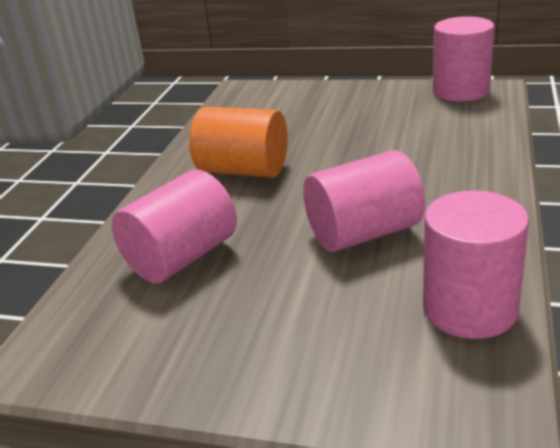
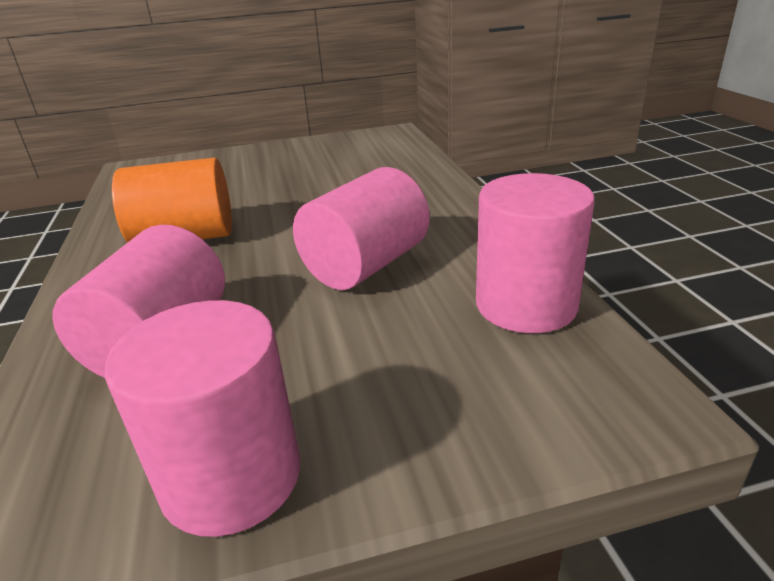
camera: 30 degrees left, 0 degrees up
pink cylinder [433,16,495,102] -> pink cylinder moved to [105,300,300,537]

